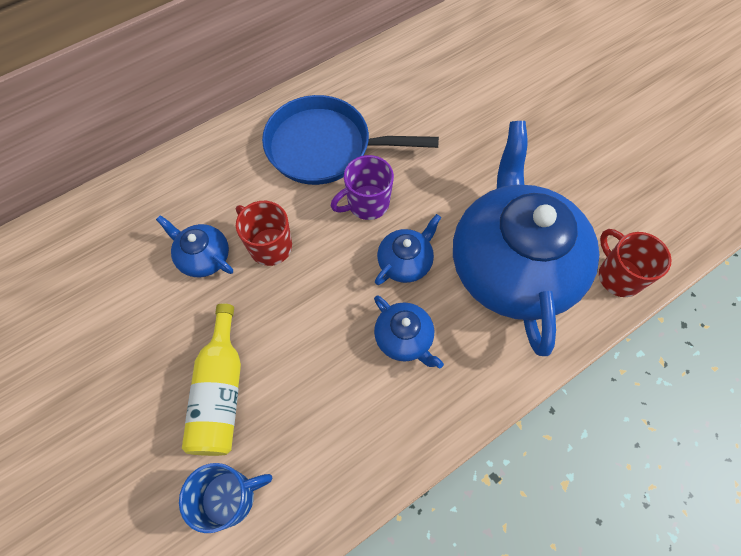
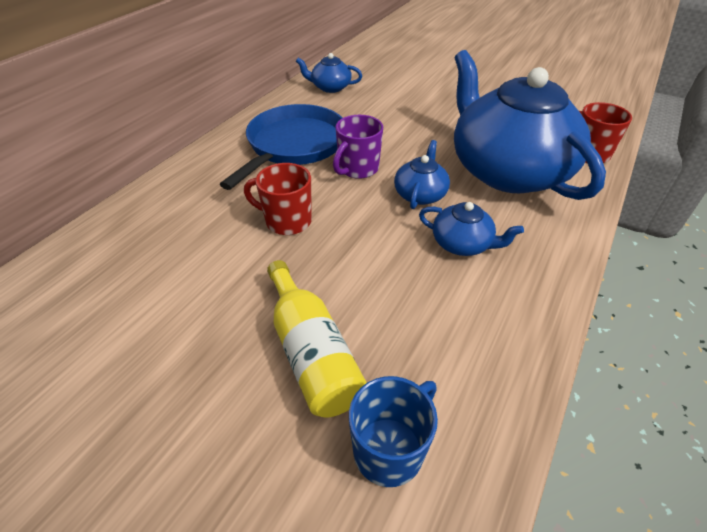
camera: 25 degrees left, 20 degrees down
blue teapot [156,215,233,277] -> blue teapot moved to [296,53,362,93]
blue pan [262,95,439,185] -> blue pan turned 135 degrees clockwise [220,104,342,190]

